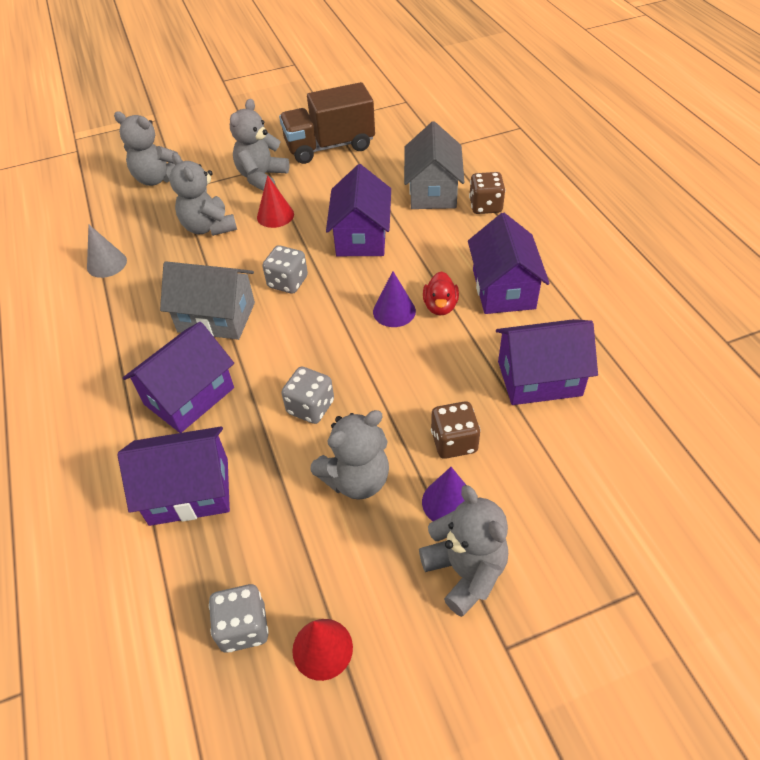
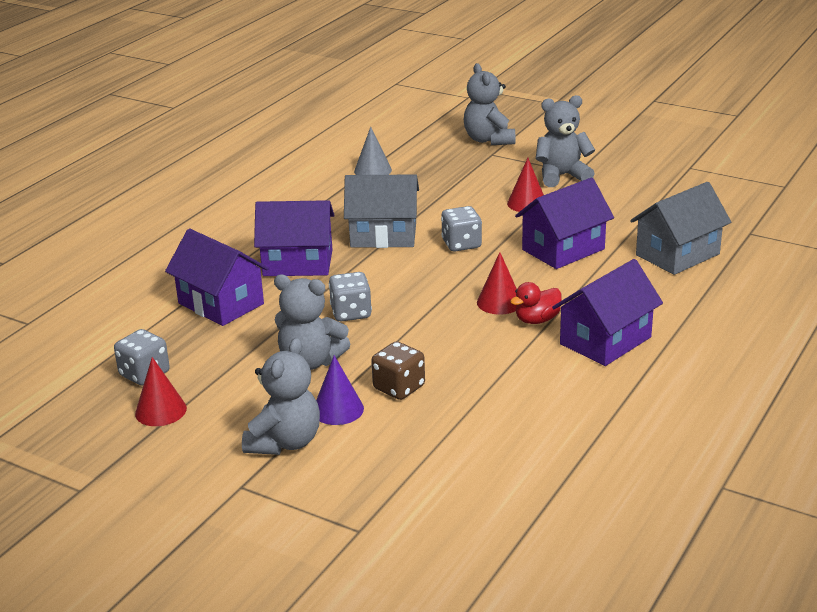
camera: 50 degrees right, 20 degrees down
grey house [160,261,255,340] -> grey house turned 60 degrees counterclockwise [344,174,419,248]
grey teddy bear [169,152,237,236] -> none
brown truck [279,82,375,164] -> none
purple cone [373,271,416,327] -> red cone [477,252,517,315]
brown dice [469,172,505,214] -> none
purple house [496,319,598,405] -> none

